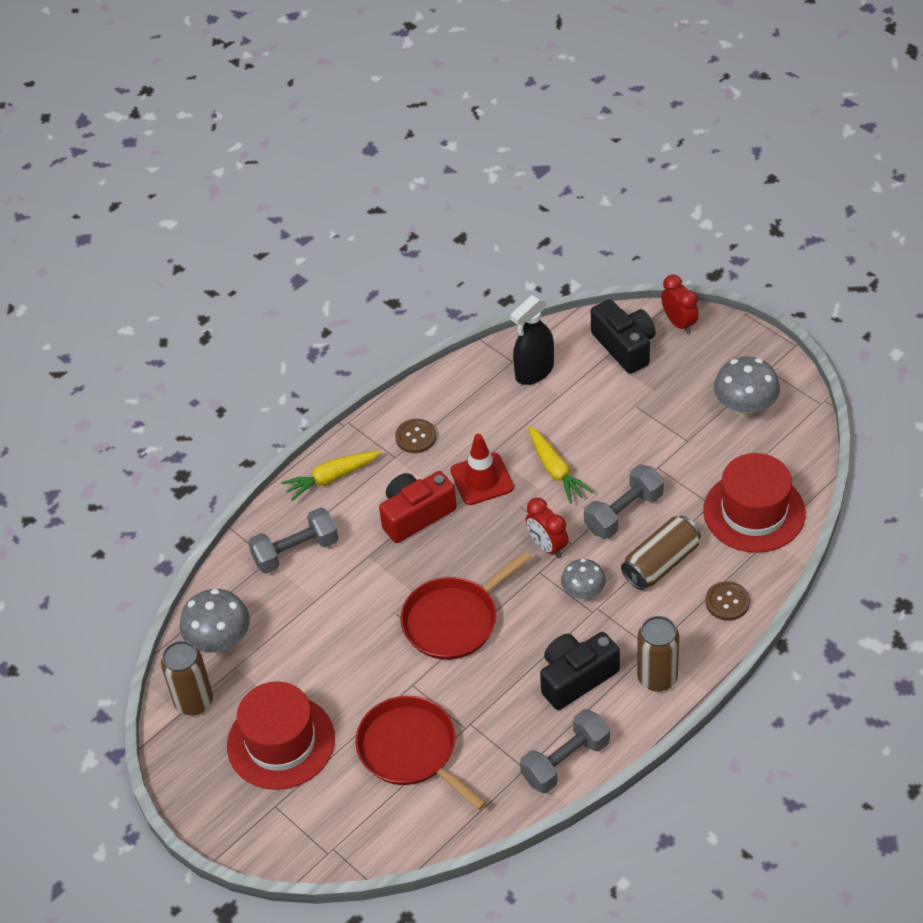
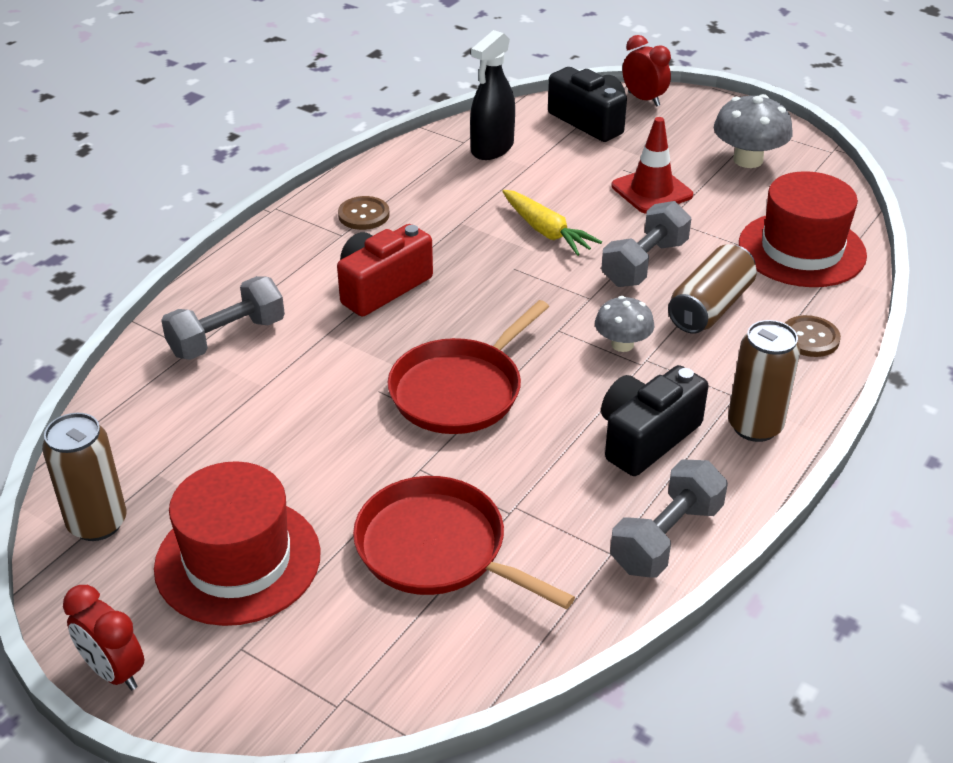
camera: 15 degrees left, 10 degrees down
grey mushroom [180,589,250,652] -> none
yellow carrot [281,451,382,501] -> none
red traffic cone [450,434,514,505] -> red traffic cone moved to [611,117,693,214]
red clock [526,498,568,558] -> red clock moved to [63,585,144,690]

